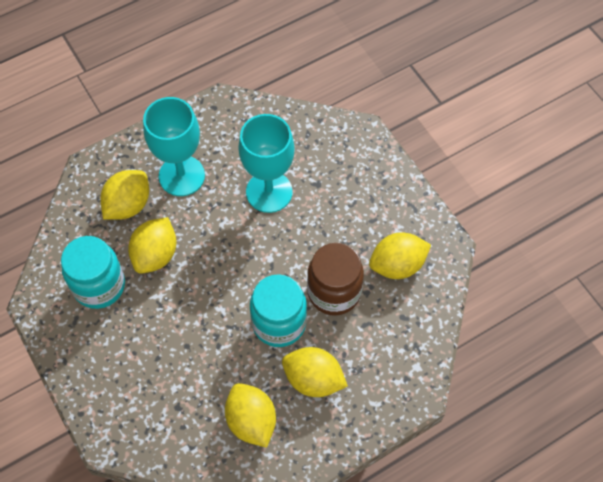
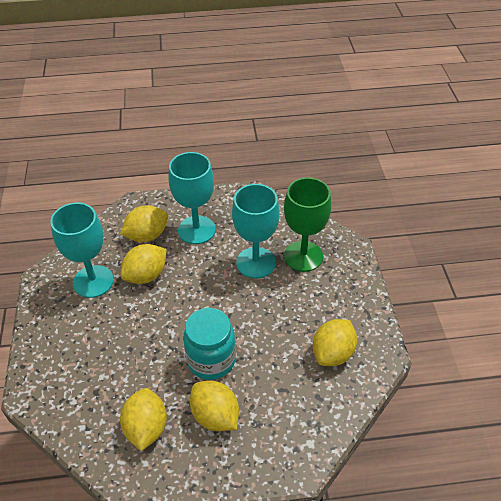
camera: 25 degrees right, 15 degrees down
turquoise jar [61,236,125,309] -> turquoise goblet [50,203,114,298]
brown jar [307,243,364,316] -> none
yellow lemon [369,232,431,279] -> yellow lemon turned 60 degrees counterclockwise [313,319,357,366]
none -> green goblet [284,177,331,272]

